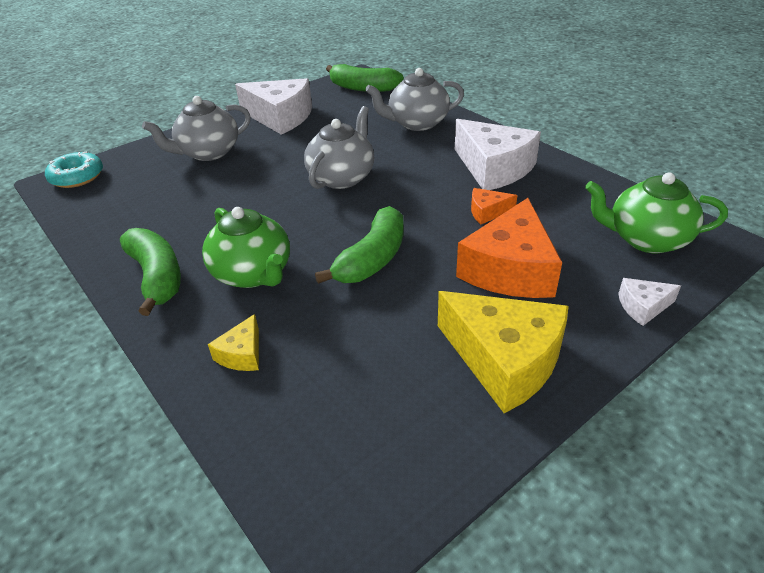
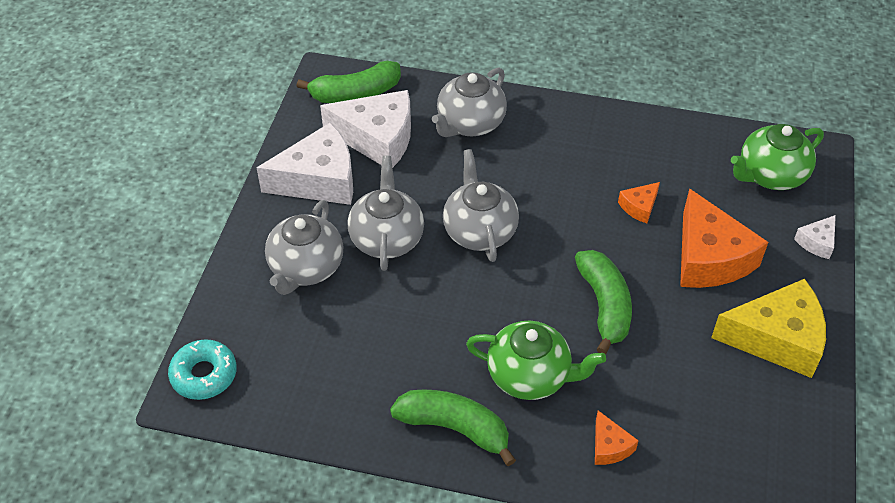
camera: 40 degrees left, 10 degrees up
yellow cheese [208,314,259,371] -> orange cheese [595,410,639,465]
white cheese [455,119,541,190] -> white cheese moved to [320,90,411,168]
none -> grey teapot [347,156,424,271]

